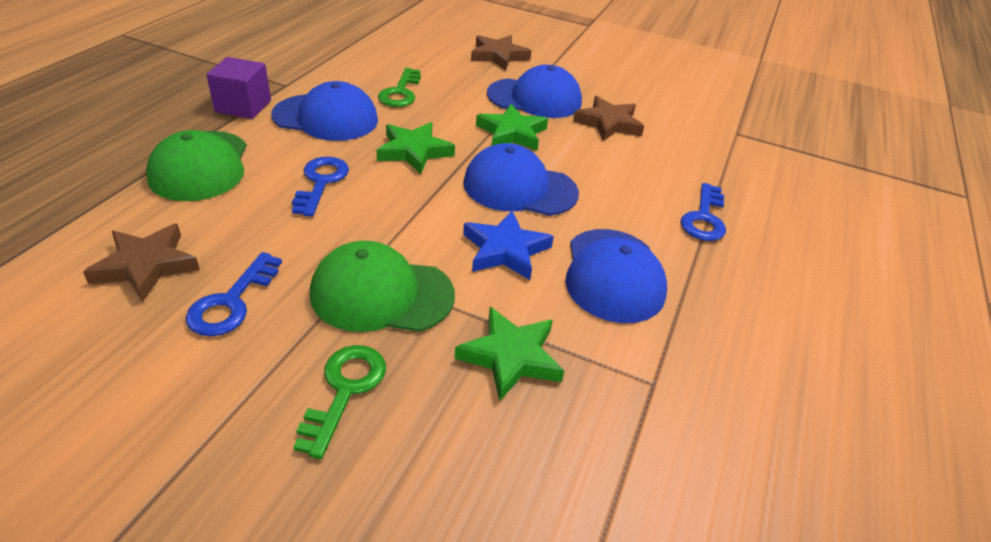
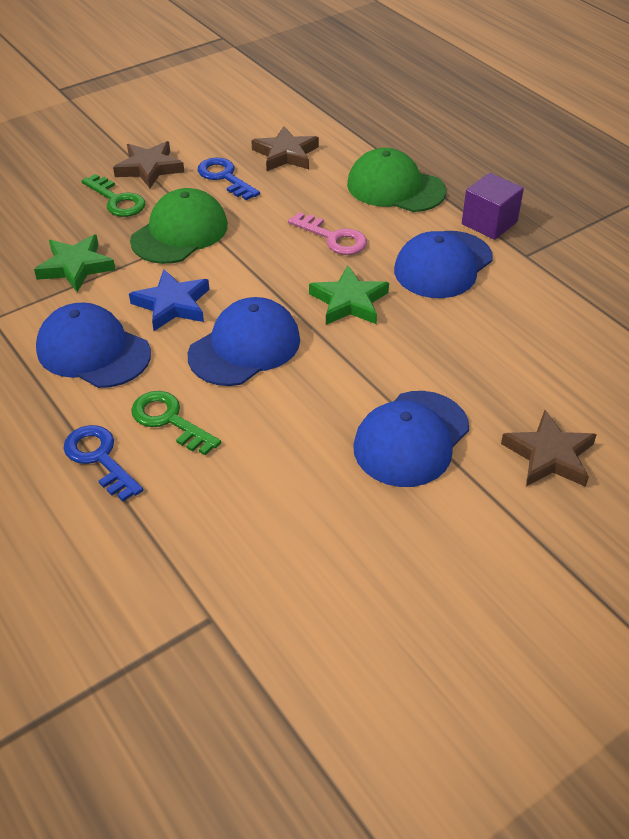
camera: 125 degrees right, 5 degrees up
blue key [292,157,349,217] -> pink key [288,212,367,255]
green key [378,68,421,107] -> green key moved to [131,391,221,455]
green star [476,104,548,151] -> none
brown star [573,96,644,141] -> brown star moved to [113,141,184,188]

